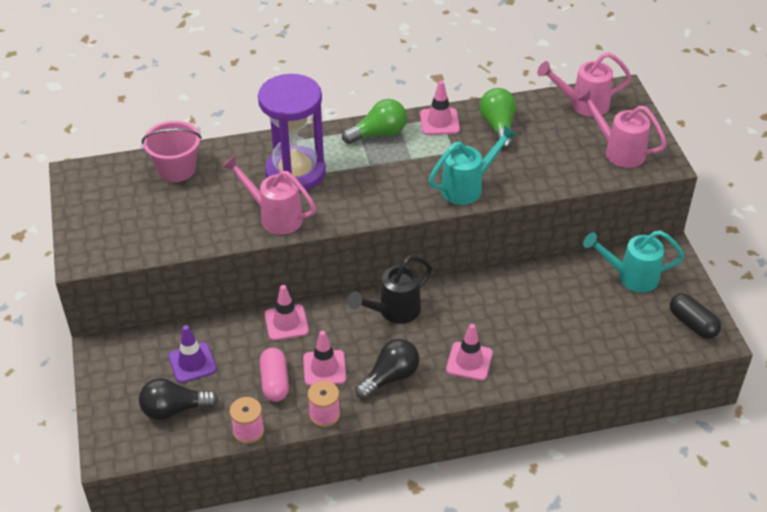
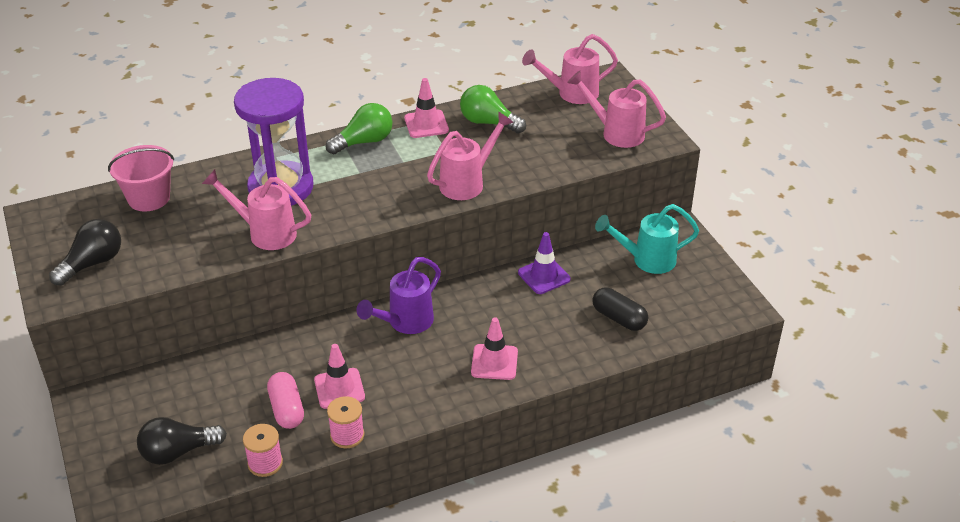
camera: 10 degrees left, 5 degrees down
purple traffic cone [168,325,217,383] -> purple traffic cone moved to [518,232,571,294]
pink traffic cone [265,285,309,341] -> none
black watering can [348,256,432,324] -> purple watering can [356,257,441,334]
black light bulb [355,339,419,399] -> black light bulb moved to [49,219,121,286]
turquoise watering can [428,125,517,205] -> pink watering can [427,112,513,200]
green light bulb [479,88,516,149] -> green light bulb turned 45 degrees counterclockwise [460,85,526,134]
black capsule [670,293,721,339] -> black capsule moved to [592,287,648,331]

